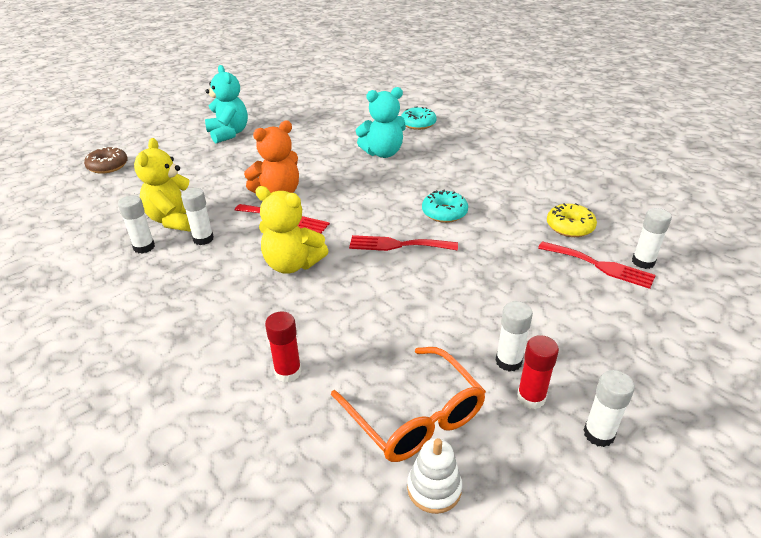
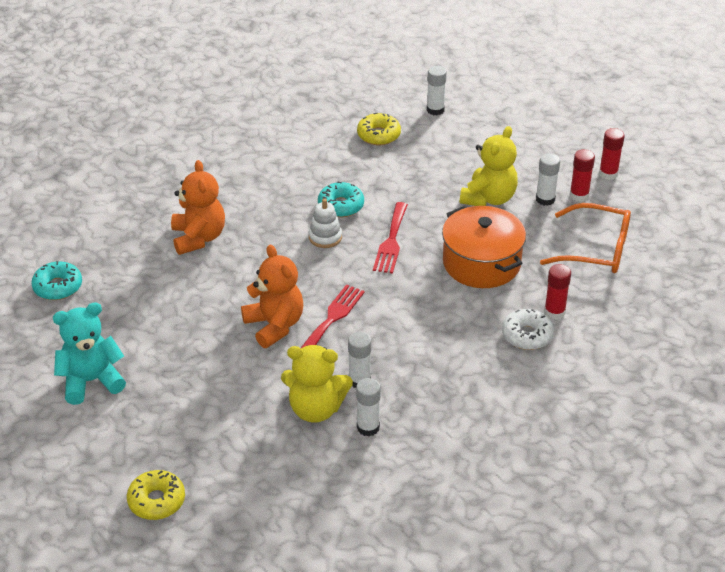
camera: 85 degrees left, 5 degrees up
brown donut [84,147,128,174] -> yellow donut [127,470,185,520]
yellow teddy bear [255,186,329,274] -> yellow teddy bear moved to [460,126,518,206]
orange glasses [331,347,486,462] -> orange glasses turned 45 degrees clockwise [540,203,631,273]
turquoise teddy bear [356,87,406,158] -> orange teddy bear [171,160,225,255]
turquoise donut [401,107,437,130] -> turquoise donut moved to [31,261,82,300]
white stacking toy [407,438,462,514] -> white stacking toy moved to [309,199,342,248]
red fork [538,241,656,289] -> none
white glue stick [584,370,635,447] -> red glue stick [599,128,625,180]
none -> orange pot [442,206,526,288]
none -> white donut [502,309,554,350]

